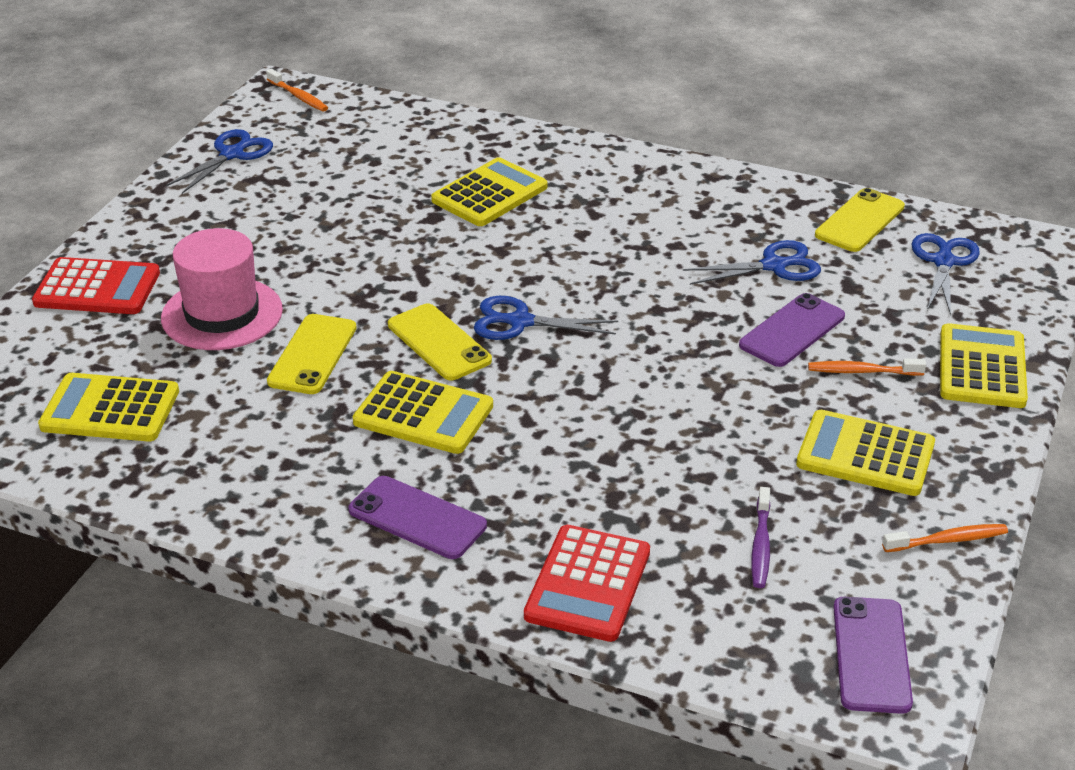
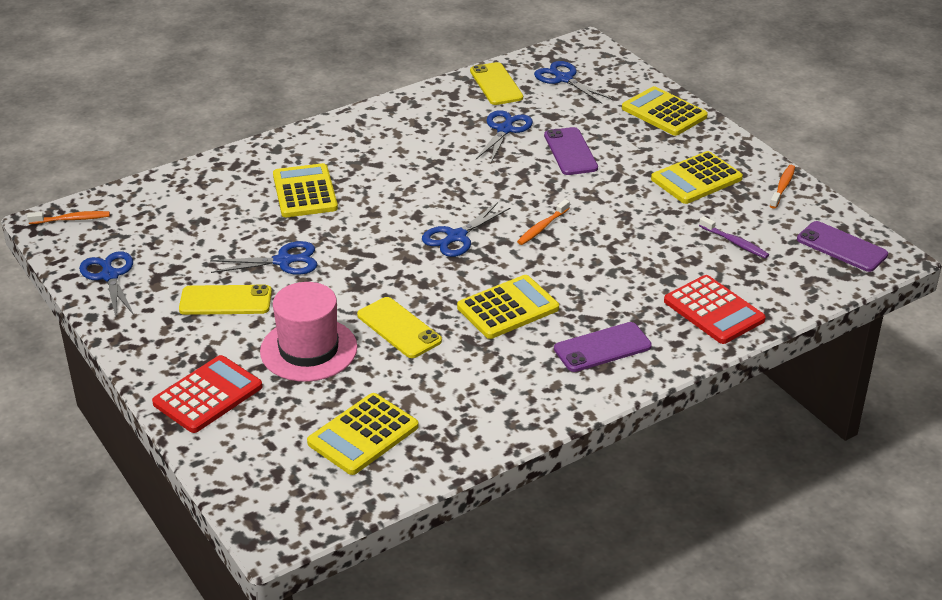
camera: 55 degrees left, 0 degrees up
yellow phone [388,304,492,380] -> yellow phone moved to [179,284,272,315]
orange toothbrush [808,358,926,376] -> orange toothbrush moved to [517,199,570,245]
none -> blue scissors [210,241,317,275]

